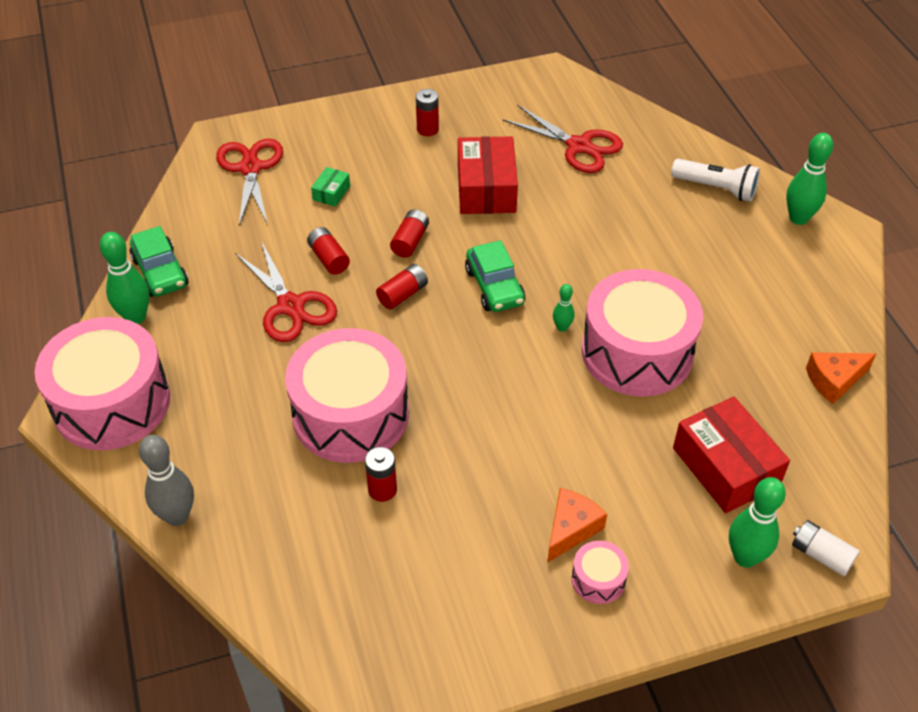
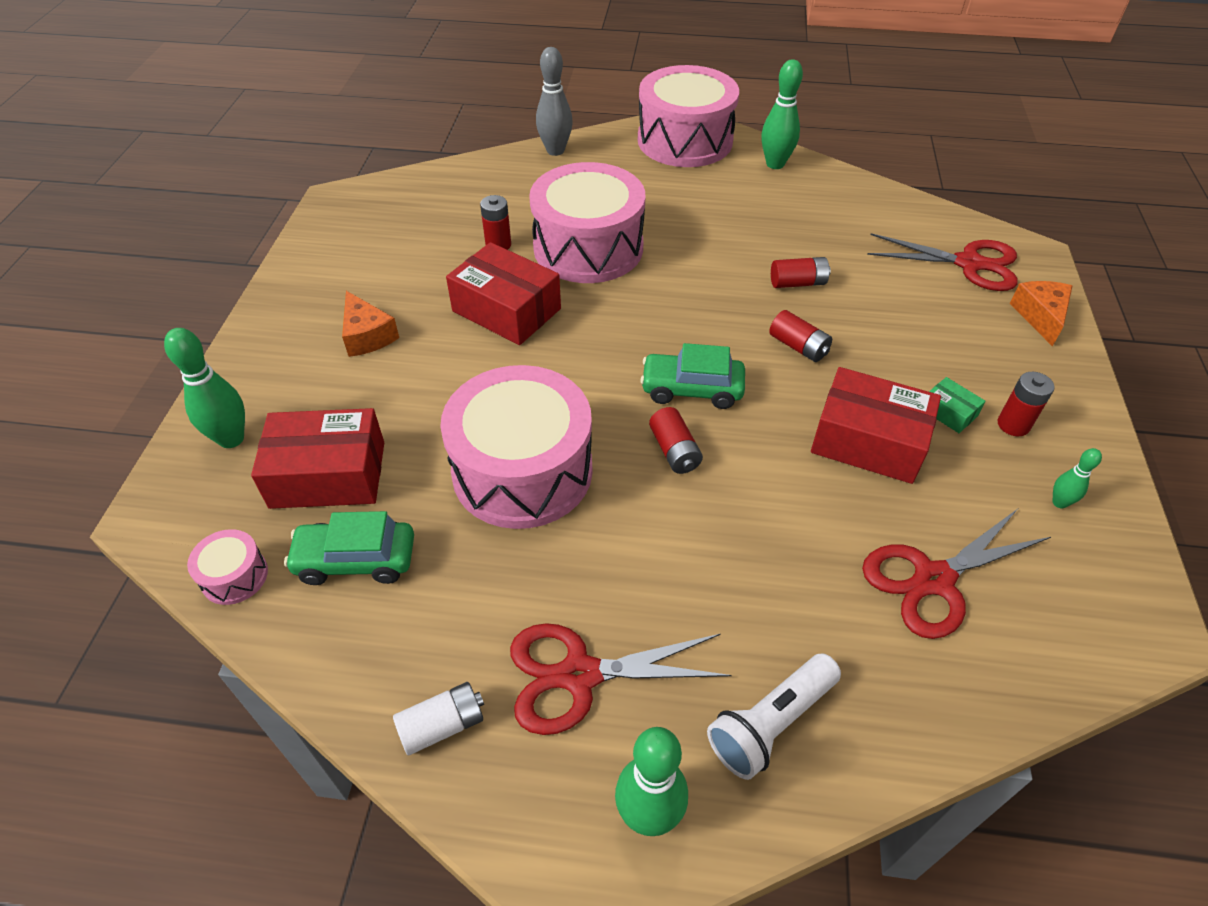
camera: 115 degrees right, 0 degrees up
green car [130,226,188,297] -> green car moved to [284,511,414,585]
red scissors [235,241,337,342] -> red scissors moved to [510,623,732,735]
green box [311,167,350,207] -> green box moved to [929,377,986,433]
red battery [376,264,428,309] -> red battery moved to [649,407,703,474]
green bowling pin [553,284,574,332] -> green bowling pin moved to [1053,448,1102,509]
pink drum [572,541,629,604] -> pink drum moved to [187,529,268,605]
white battery [792,520,860,576] -> white battery moved to [393,682,484,755]
orange cheese [806,352,876,404] -> orange cheese moved to [1010,281,1072,347]
none -> red box [446,242,561,345]

